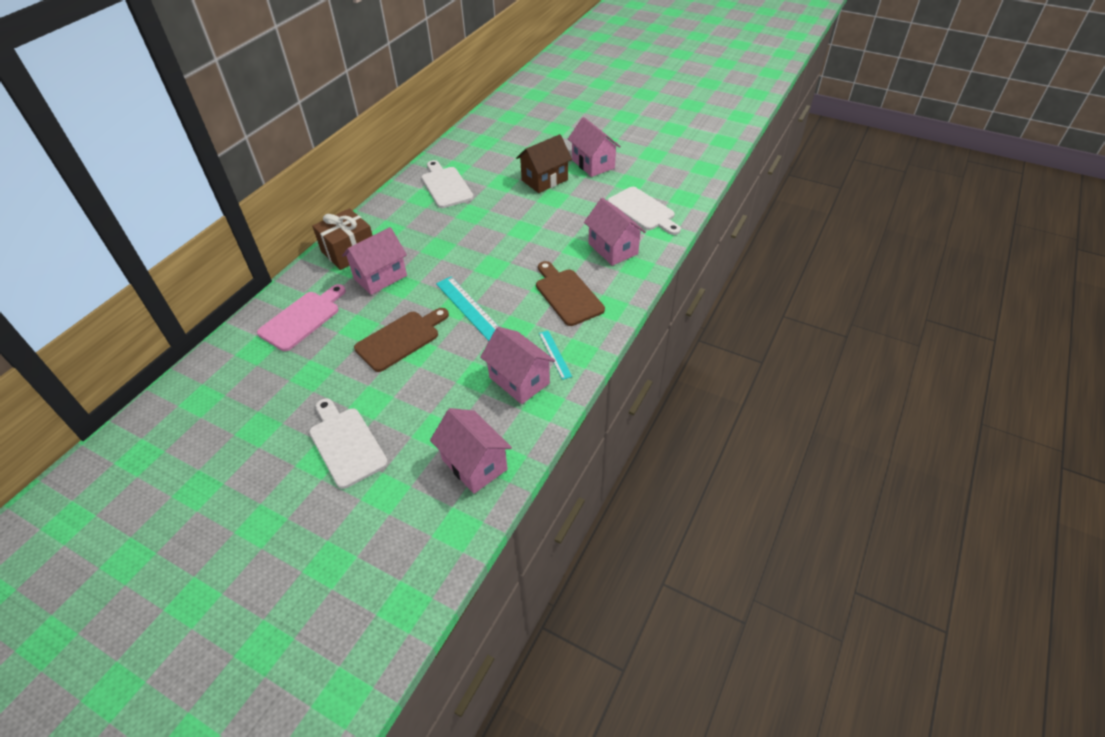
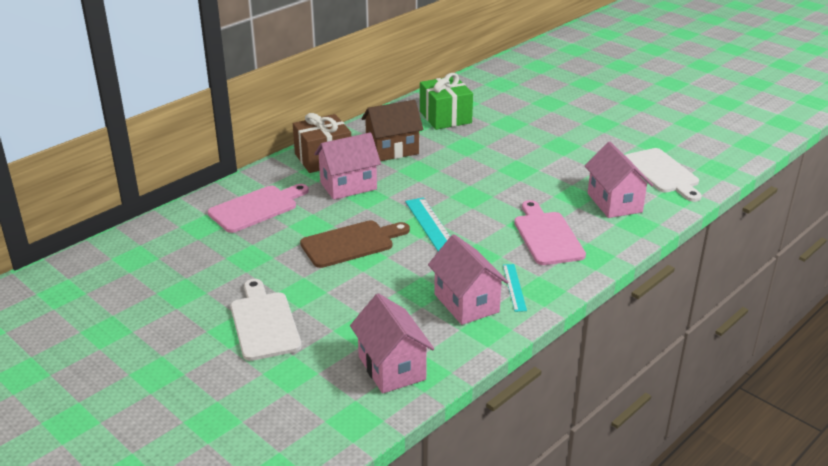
camera: 15 degrees right, 15 degrees down
white cutting board [422,160,474,208] -> green gift [420,73,473,130]
brown house [516,134,572,193] -> brown house moved to [361,100,423,161]
brown cutting board [536,261,605,326] -> pink cutting board [514,200,586,265]
pink house [568,117,621,177] -> none

